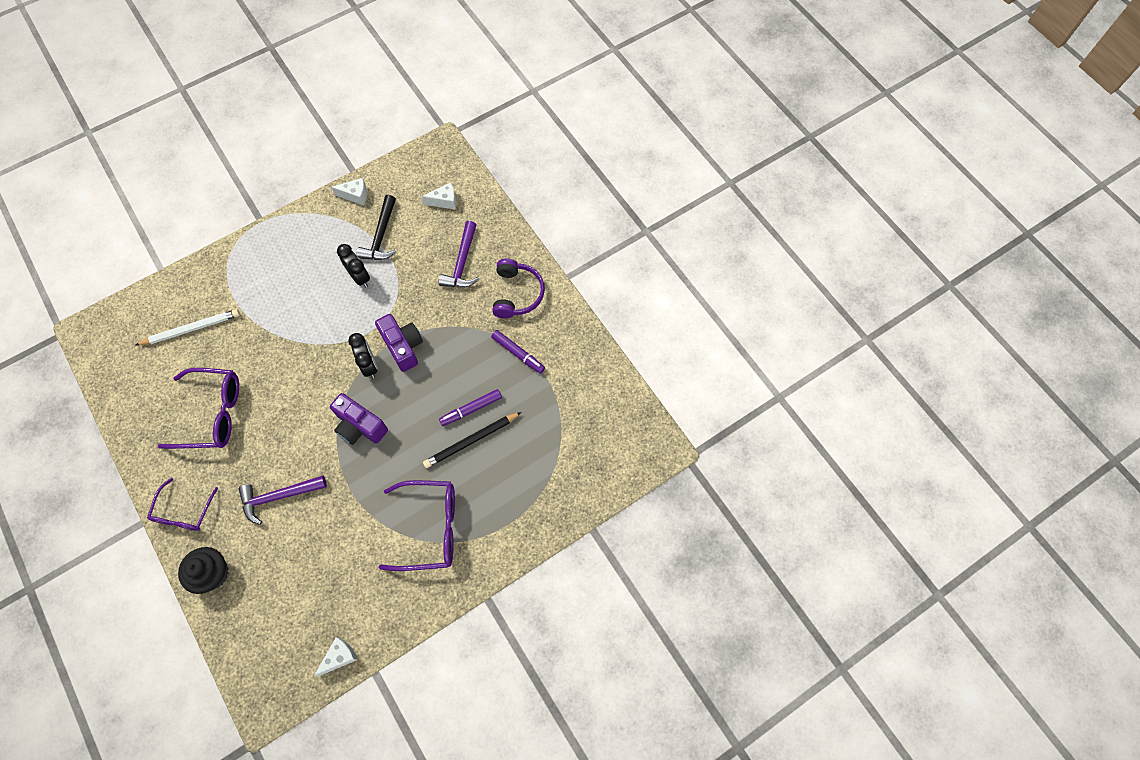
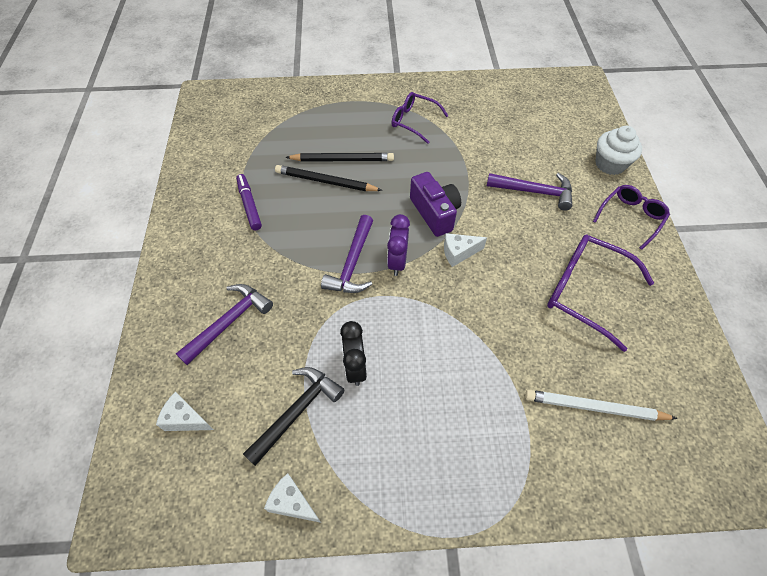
camera: 150 degrees left, 10 degrees down
black cupcake [178,547,228,594] -> white cupcake [595,126,642,175]
white cheese [314,637,358,676] -> white cheese moved to [444,233,487,267]
black clock [348,333,378,378] -> purple clock [387,214,410,276]
purple camera [375,314,423,372] -> purple hammer [321,215,373,293]
purple glasses [379,480,455,571] -> purple glasses [391,92,448,144], size x0.64
purple marker [439,389,502,426] -> black pencil [275,165,383,191]
purple headphones [492,259,545,319] -> none

